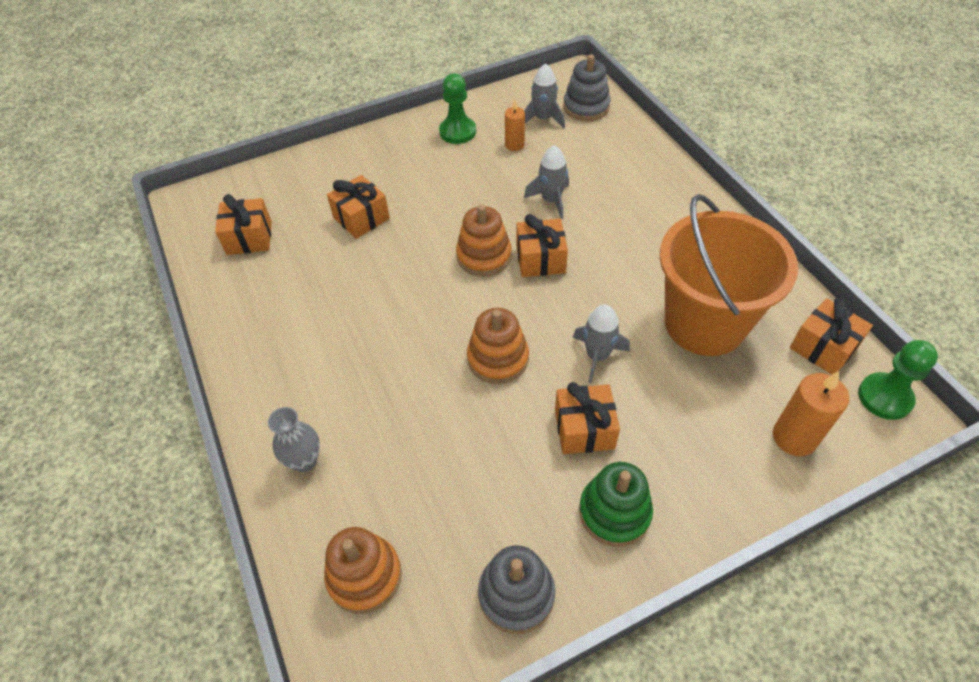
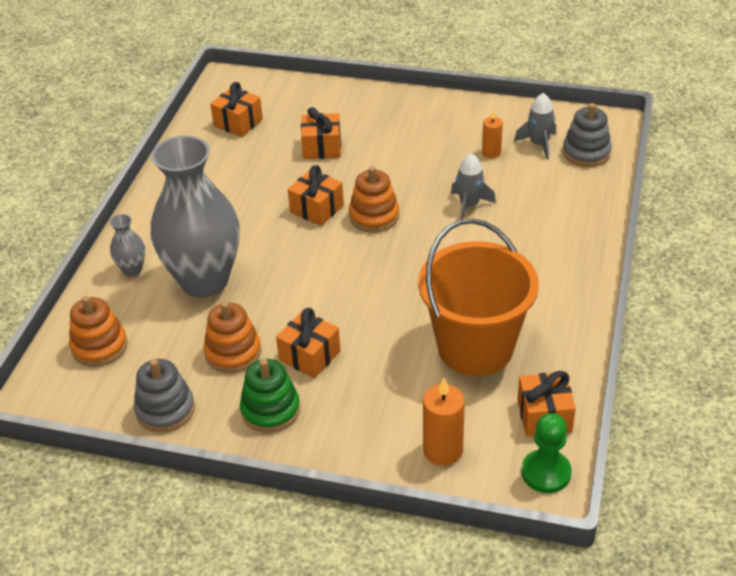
camera: 40 degrees right, 10 degrees down
green pawn [439,73,476,144] -> none
orange stacking toy [467,308,529,384] -> orange stacking toy moved to [203,302,261,373]
orange gift [517,214,568,277] -> orange gift moved to [288,165,344,226]
grey rocket [573,305,630,383] -> none
none -> grey vase [151,135,240,297]

